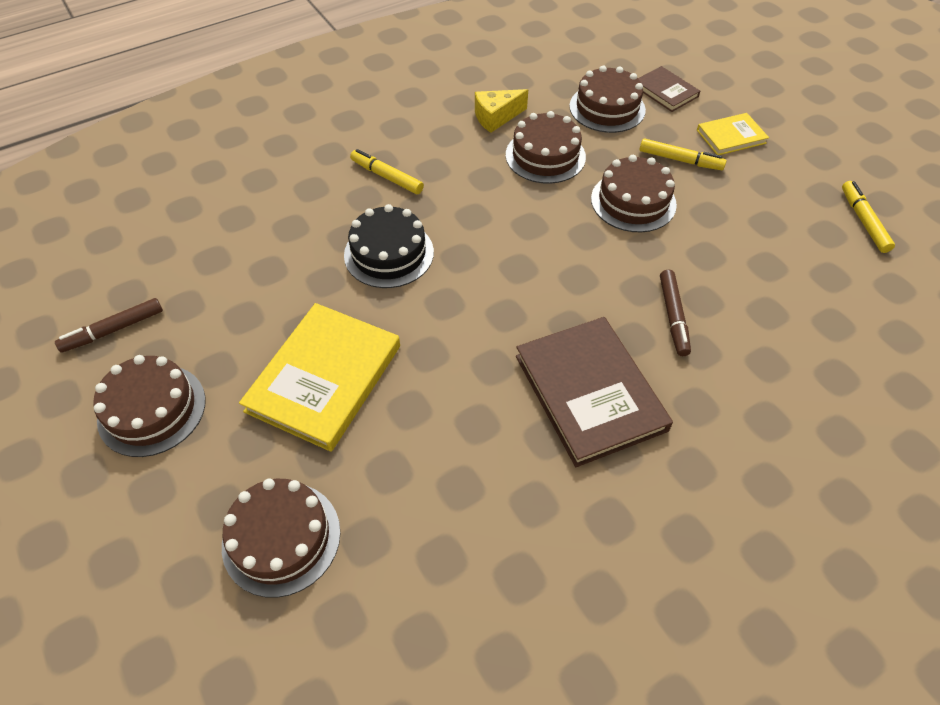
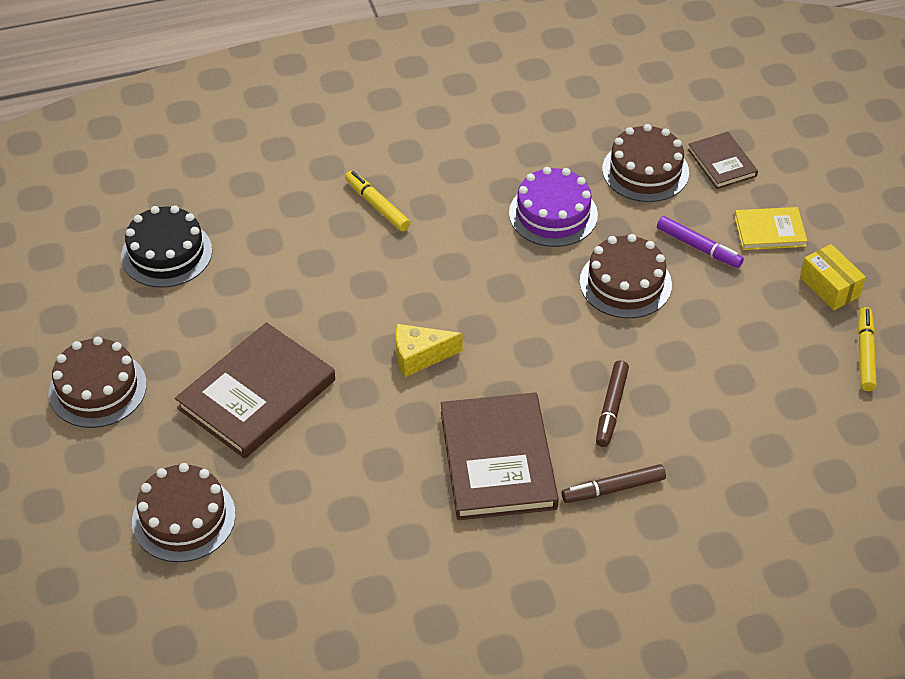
camera: 15 degrees right, 5 degrees down
brown marker [55,298,163,353] -> brown marker moved to [562,464,666,503]
yellow book [239,303,400,452] -> brown book [175,322,335,459]
black cake [344,204,434,288] -> black cake moved to [121,205,212,288]
yellow cheese [475,89,528,133] -> yellow cheese moved to [396,324,463,377]
brown cake [506,111,586,184] -> purple cake [509,167,598,247]
yellow marker [639,138,726,170] -> purple marker [657,216,744,268]
none -> yellow box [800,244,866,310]

